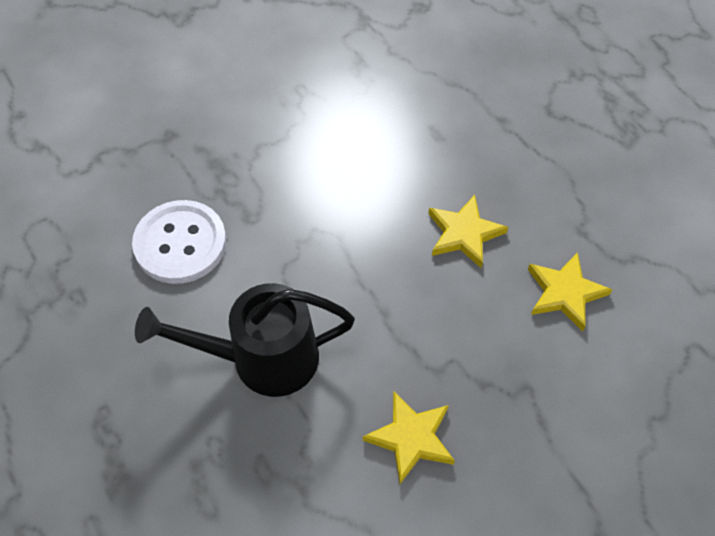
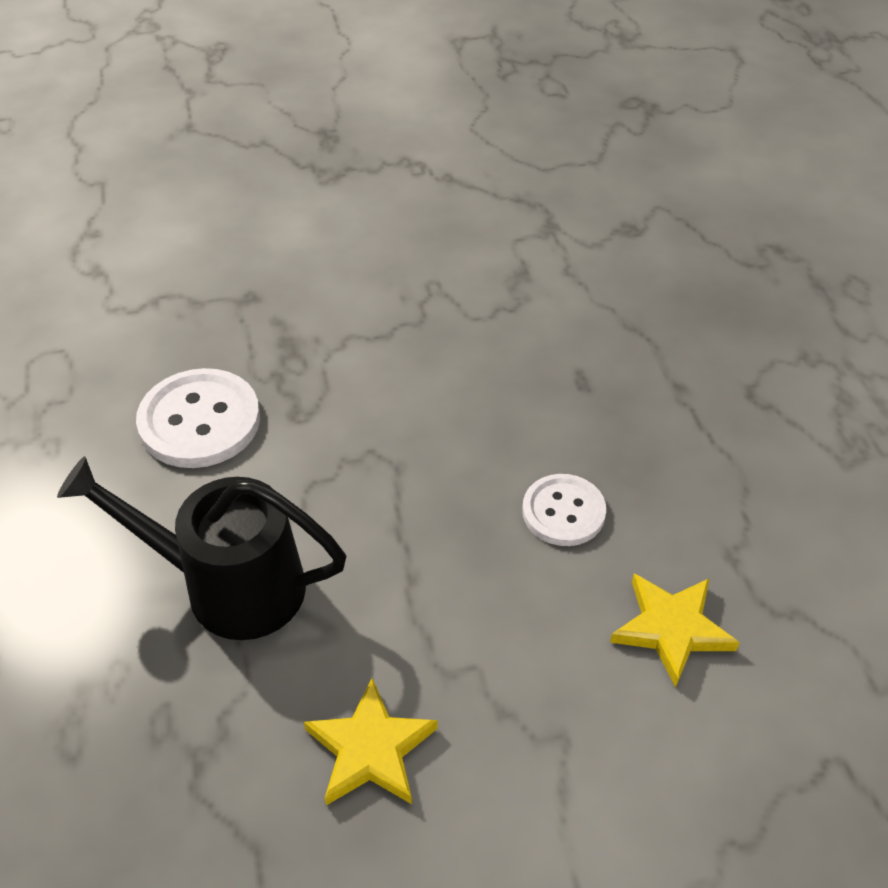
camera: 20 degrees right, 10 degrees down
yellow star [428,195,508,268] -> white button [522,474,606,546]

